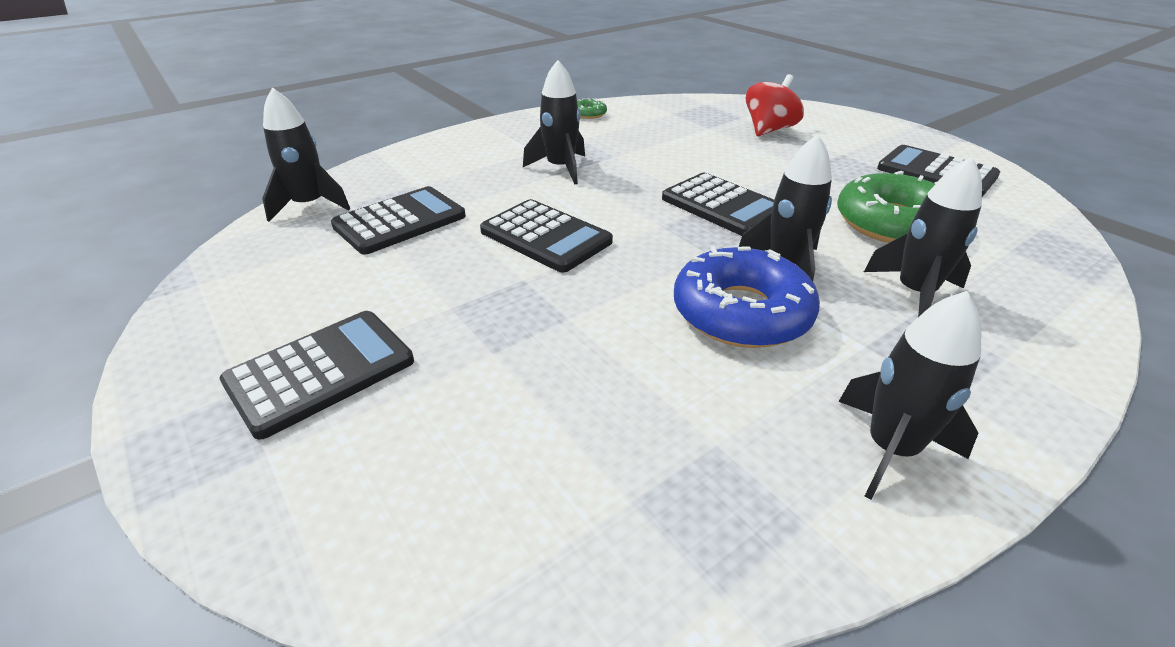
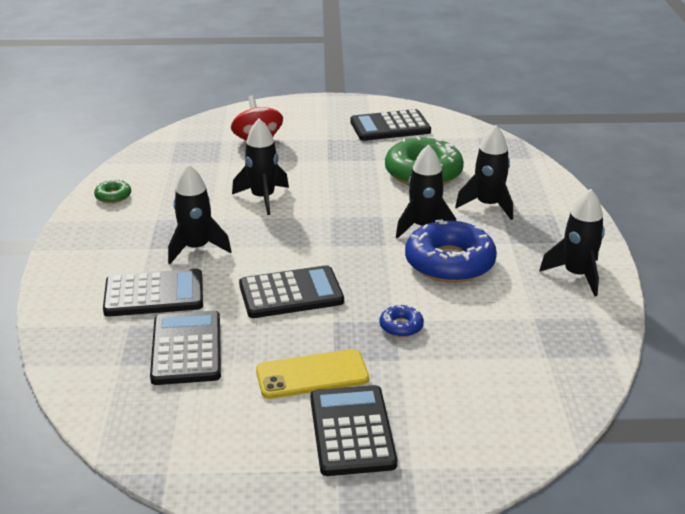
camera: 55 degrees left, 5 degrees down
black rocket [262,87,350,222] -> black rocket moved to [232,118,289,215]
black calculator [662,173,774,236] -> black calculator moved to [103,269,203,317]
none -> yellow phone [256,349,369,399]
none -> blue donut [379,304,424,337]

